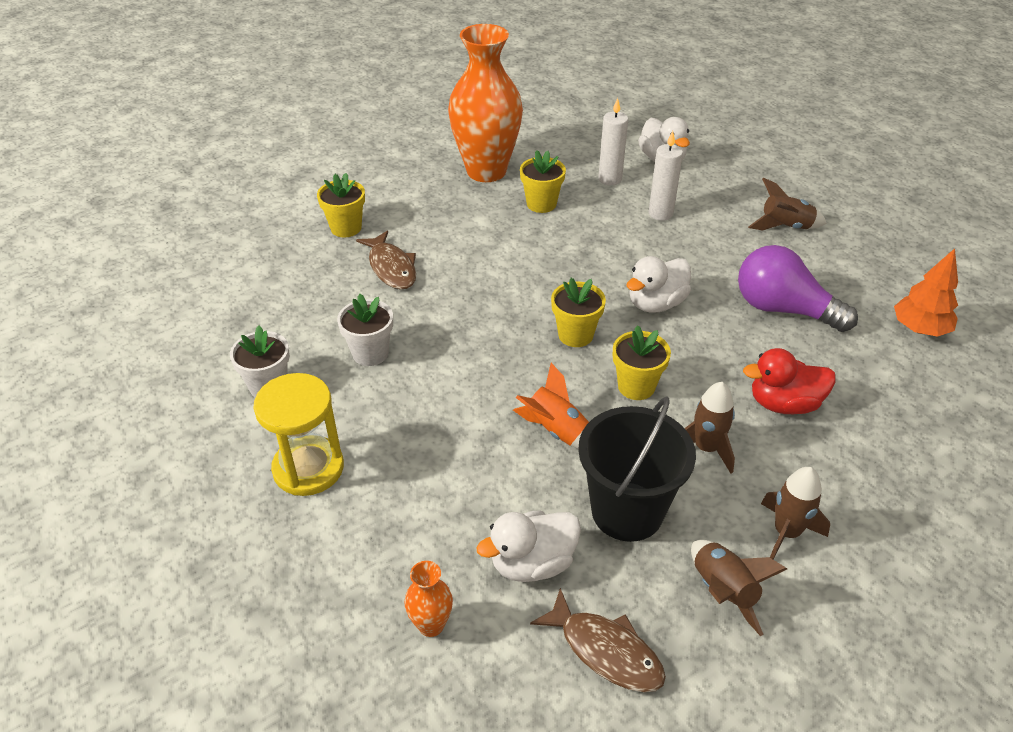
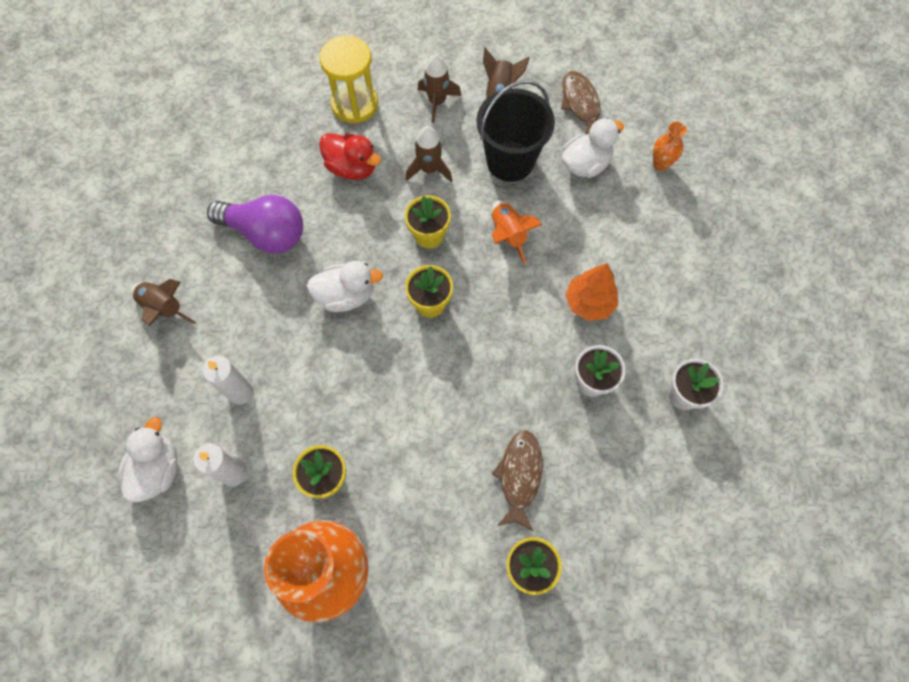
camera: 145 degrees left, 25 degrees up
yellow hourglass [253,373,344,496] -> yellow hourglass moved to [319,36,378,123]
white duck [476,510,581,582] -> white duck turned 45 degrees counterclockwise [562,118,624,178]
purple light bulb [738,245,858,332] -> purple light bulb turned 45 degrees counterclockwise [207,195,303,254]
orange tree [894,248,958,337] -> orange tree moved to [565,263,618,321]

